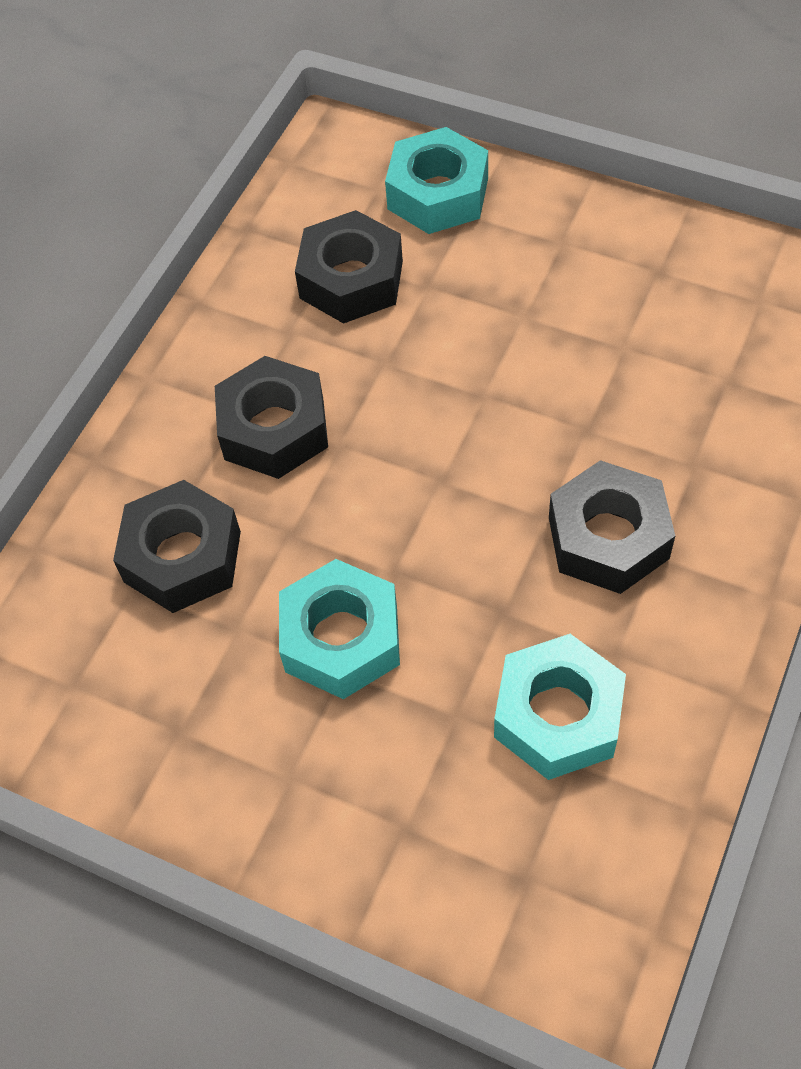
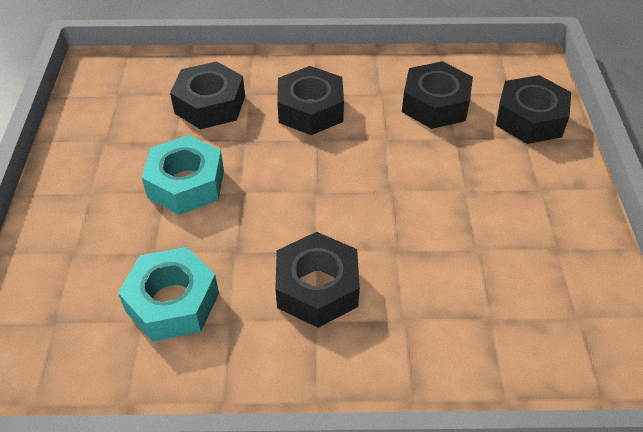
camera: 60 degrees right, 10 degrees down
turquoise nut [385,127,488,234] -> black nut [496,75,571,144]

